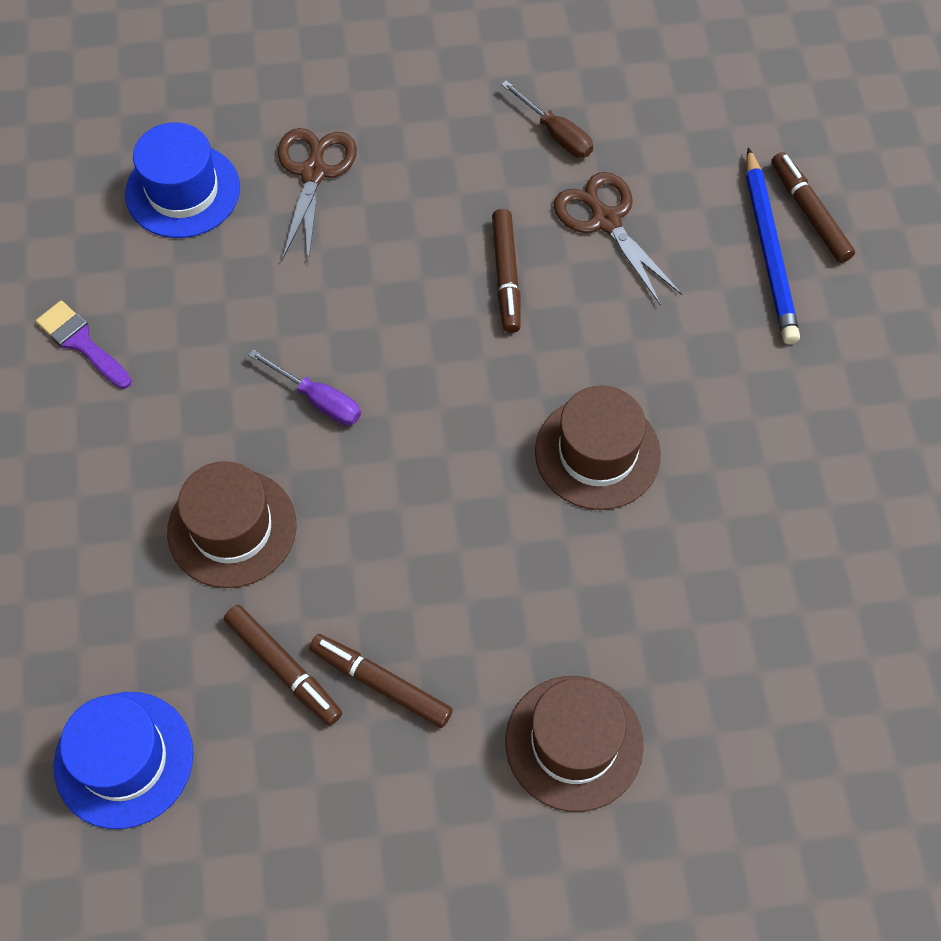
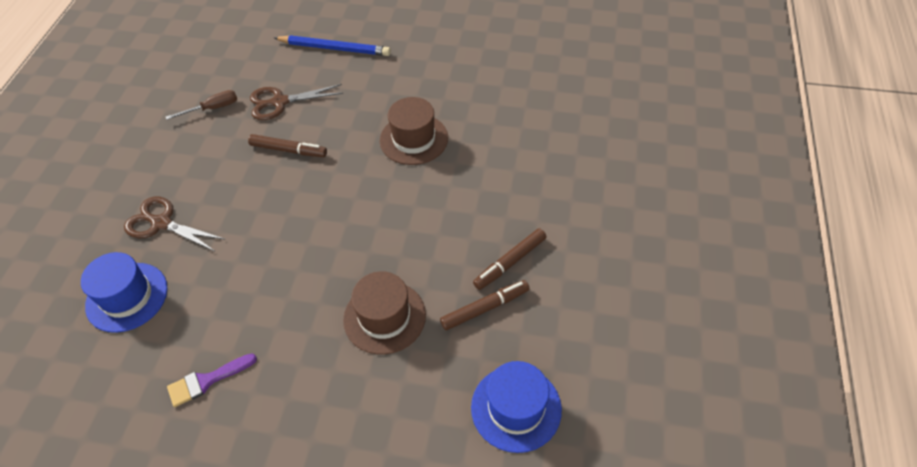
camera: 70 degrees left, 10 degrees down
purple screwdriver [248,349,361,425] -> none
brown hat [506,676,644,812] -> none
brown marker [771,152,855,263] -> none

